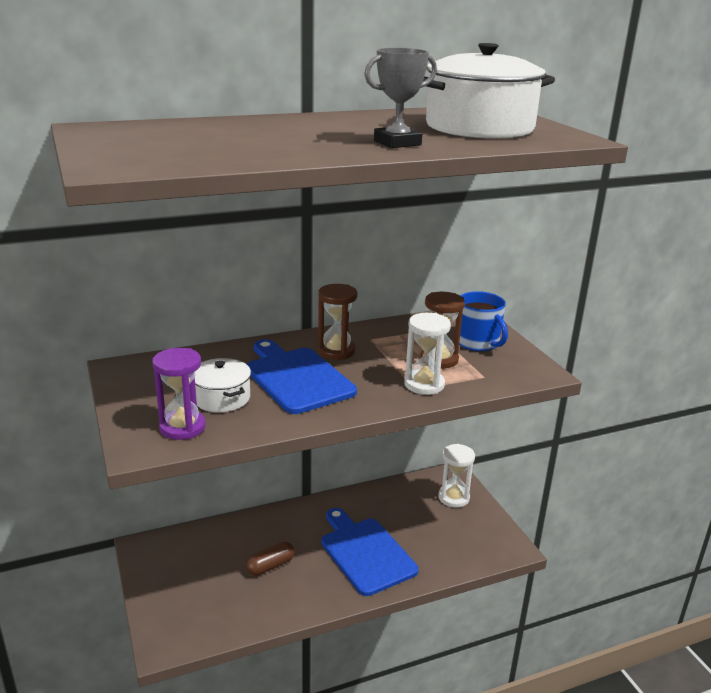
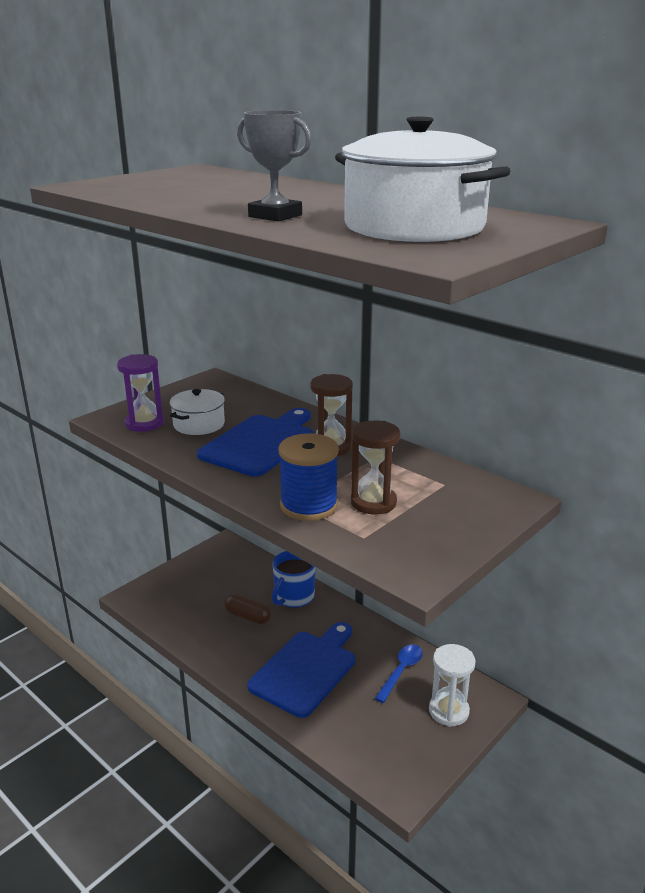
camera: 65 degrees right, 0 degrees up
white hourglass [404,313,451,395] -> blue spool [278,433,339,521]
blue mug [459,291,508,352] -> blue mug moved to [272,551,315,608]
none -> blue spoon [374,645,423,703]

